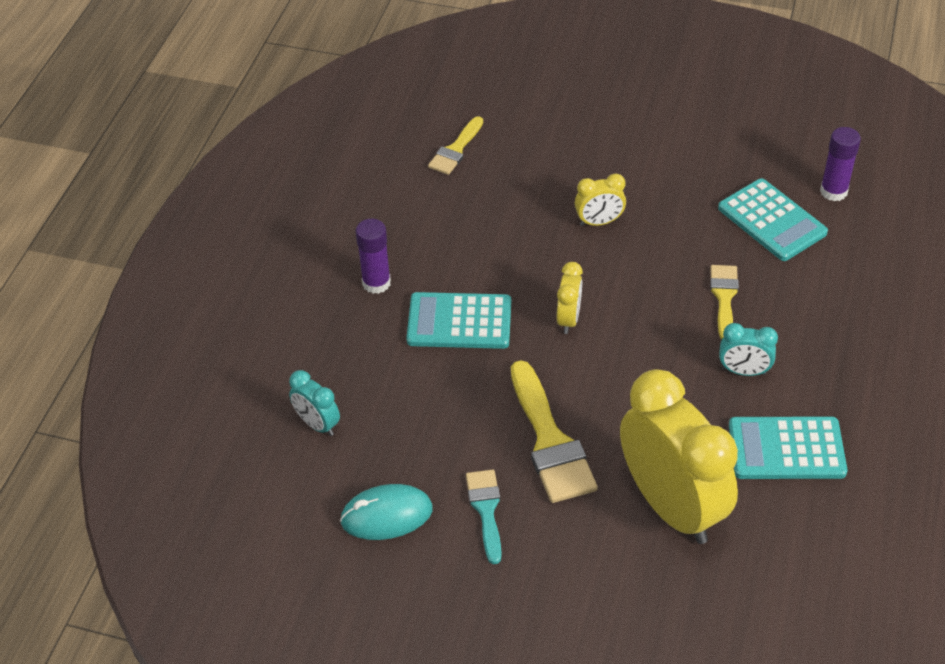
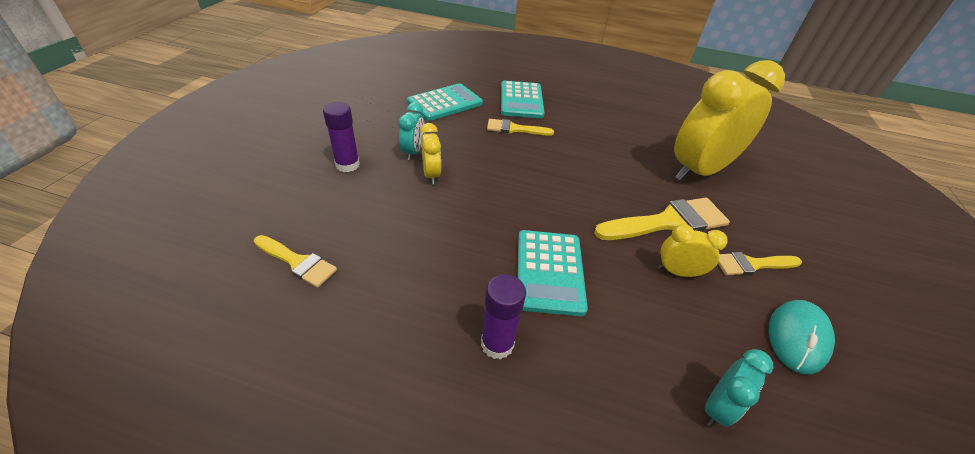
camera: 95 degrees left, 5 degrees down
turquoise mouse [340,484,433,540] -> turquoise mouse turned 45 degrees clockwise [769,300,835,374]
turquoise brush [466,470,502,564] -> yellow brush [718,252,802,275]
yellow clock [556,262,583,334] -> yellow clock moved to [658,224,727,277]
turquoise clock [719,323,778,376] -> turquoise clock moved to [399,102,424,160]
turquoise calculator [729,416,847,479] -> turquoise calculator moved to [501,81,545,118]
purple glue stick [820,127,861,201] -> purple glue stick moved to [323,102,360,172]

